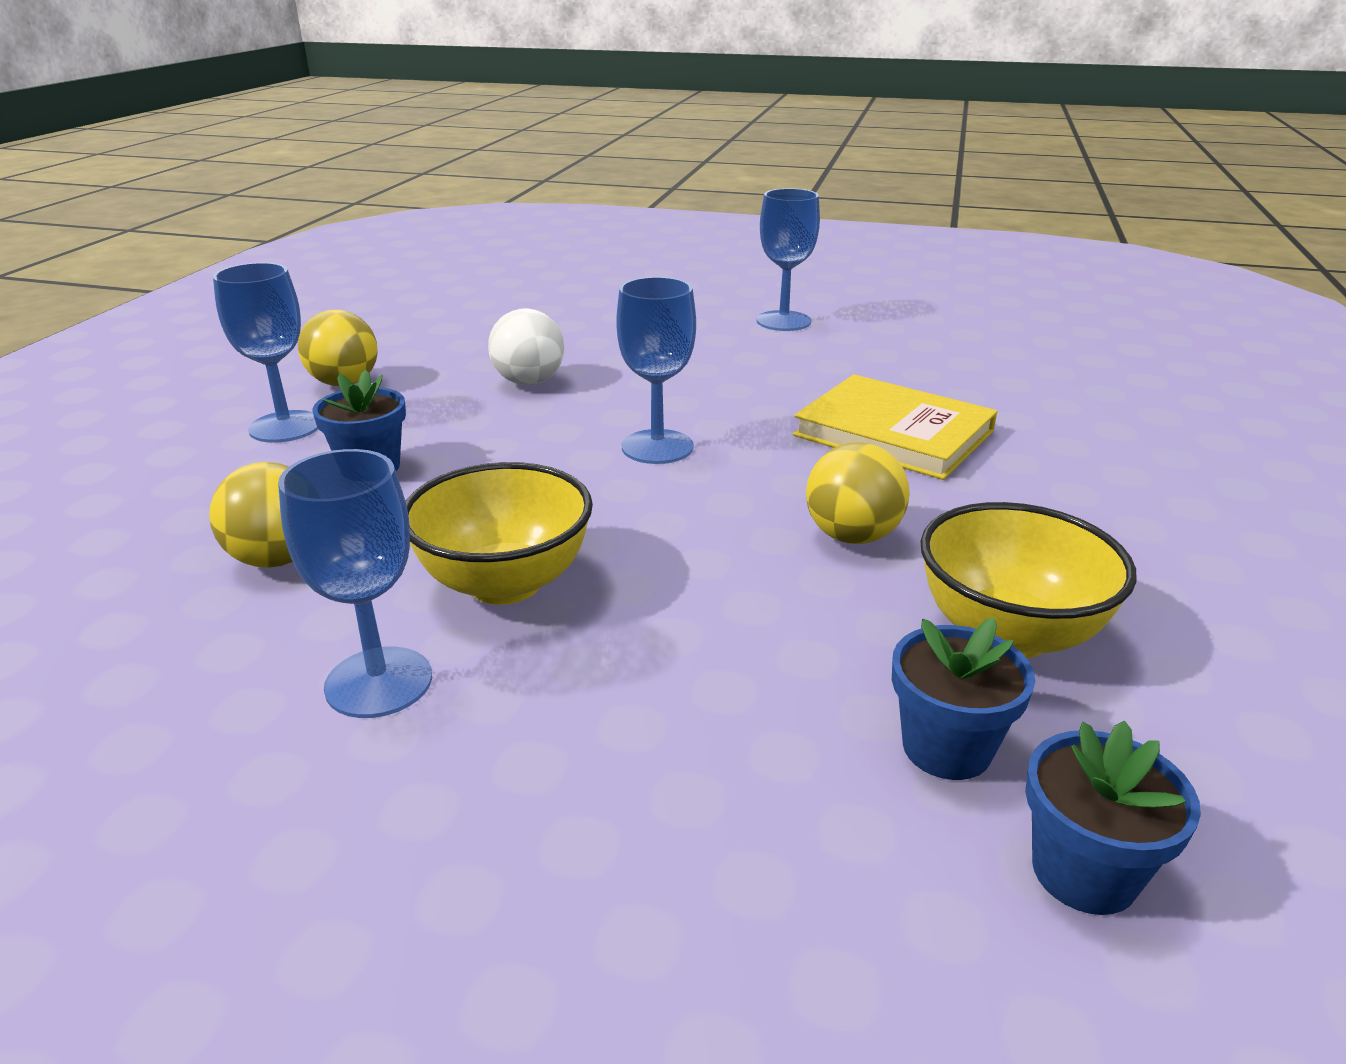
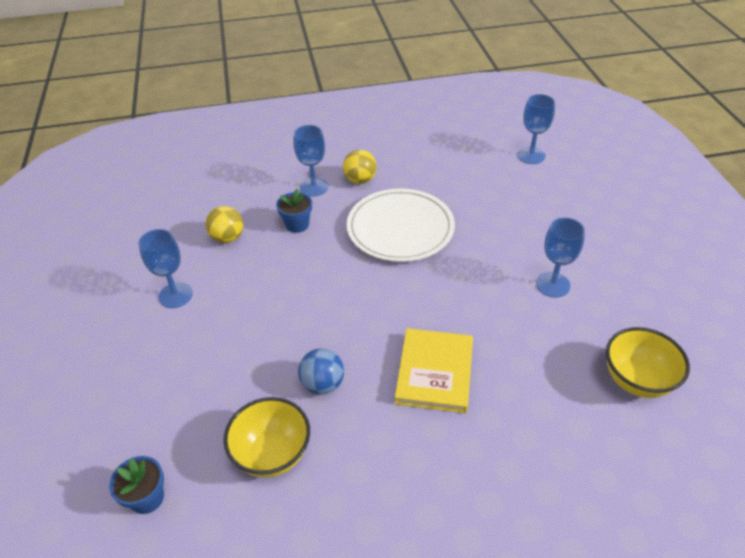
camera: 65 degrees right, 15 degrees up
yellow bowl [405,462,593,605] -> yellow bowl moved to [606,327,690,398]
white ball [488,308,564,385] -> white plate [347,188,455,262]
blue goblet [616,277,696,464] -> blue goblet moved to [517,94,555,164]
yellow ball [806,443,910,544] -> blue ball [298,348,344,395]
blue flower pot [892,618,1035,780] -> none

